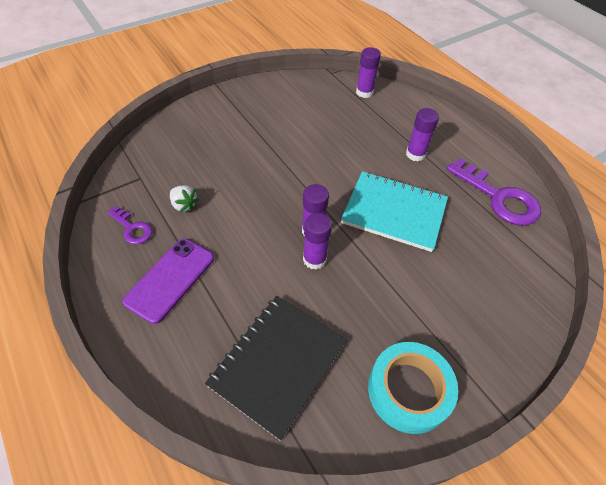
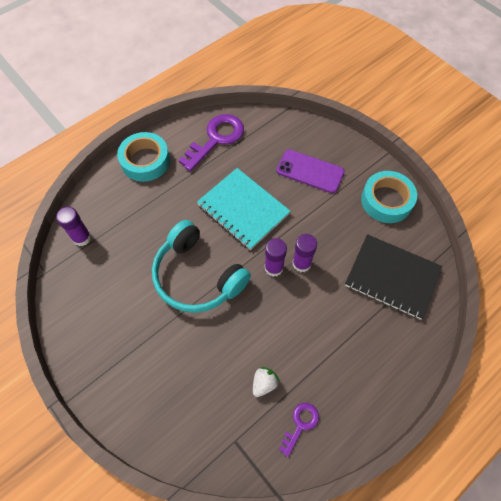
camera: 95 degrees left, 10 degrees up
purple phone [123,239,214,324] -> purple phone moved to [276,149,345,193]
turquoise notebook [341,171,448,252] -> turquoise notebook turned 60 degrees counterclockwise [197,168,291,250]
purple glue stick [406,108,439,162] -> none
none -> turquoise tape [117,132,170,182]
none -> turquoise headphones [152,220,251,313]

